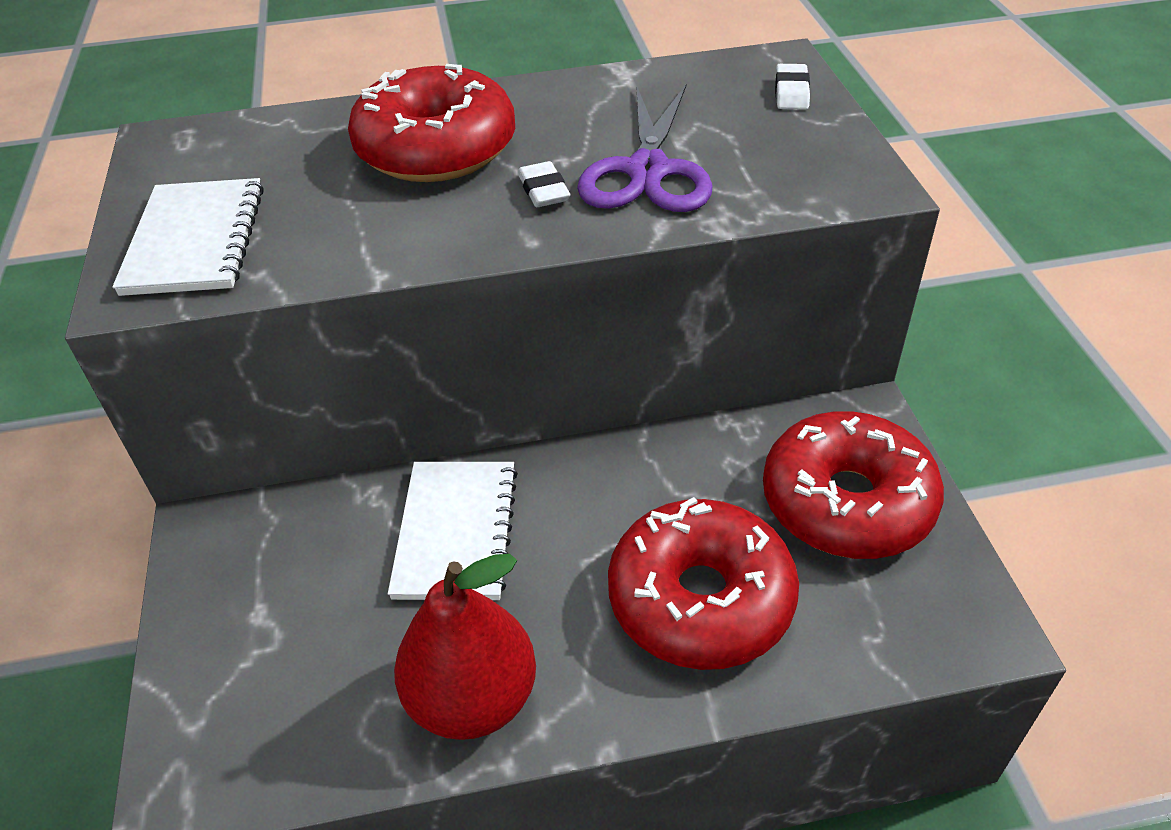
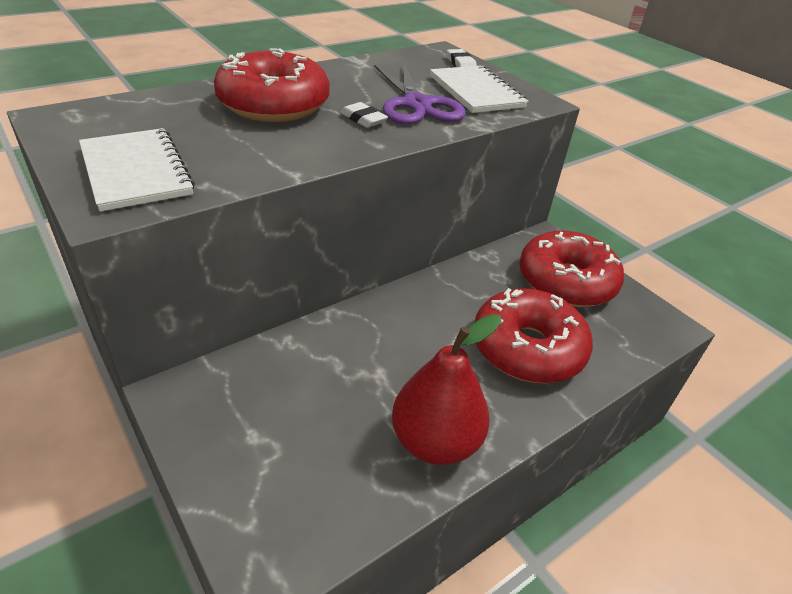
camera: 30 degrees left, 5 degrees down
white notebook [388,462,518,600] -> white notebook moved to [430,65,528,113]

